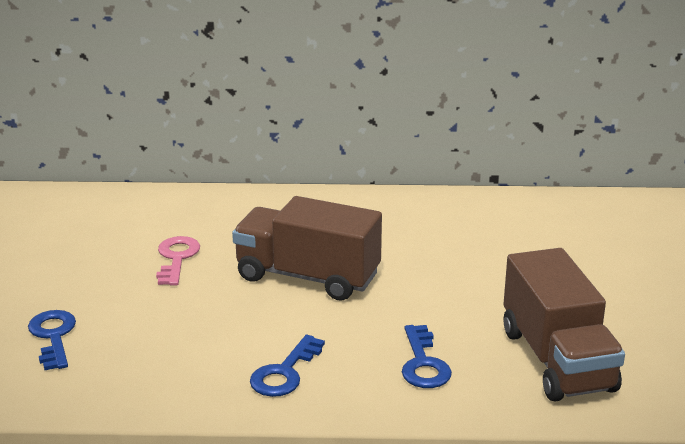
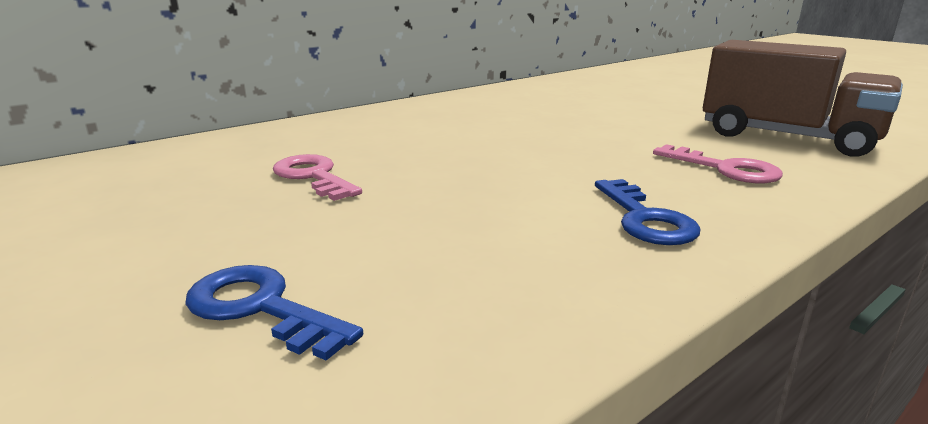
camera: 40 degrees left, 5 degrees down
brown truck [232,196,382,300] -> none
blue key [402,325,452,388] -> pink key [653,144,783,183]

